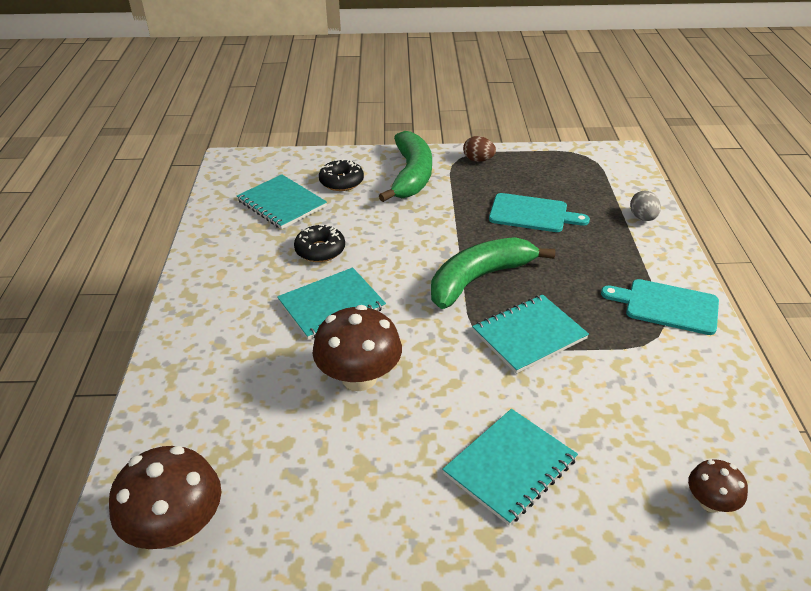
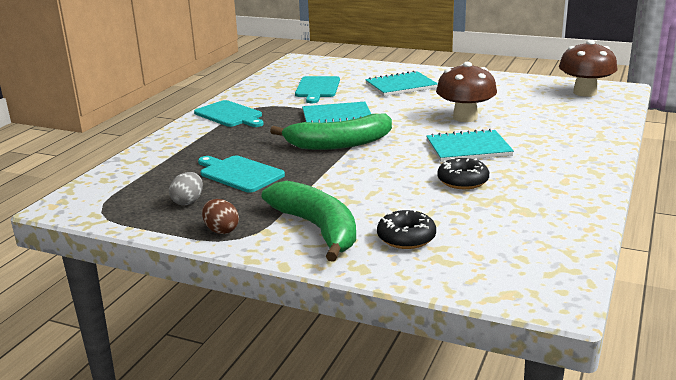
camera: 155 degrees left, 15 degrees down
turquoise notebook [237,174,327,229] -> none
green banana [379,131,432,202] -> green banana turned 120 degrees clockwise [262,181,356,262]
grey egg [630,191,661,221] -> grey egg moved to [169,172,203,205]
brown mushroom [688,459,748,513] -> none
none -> turquoise cutting board [295,76,340,103]

